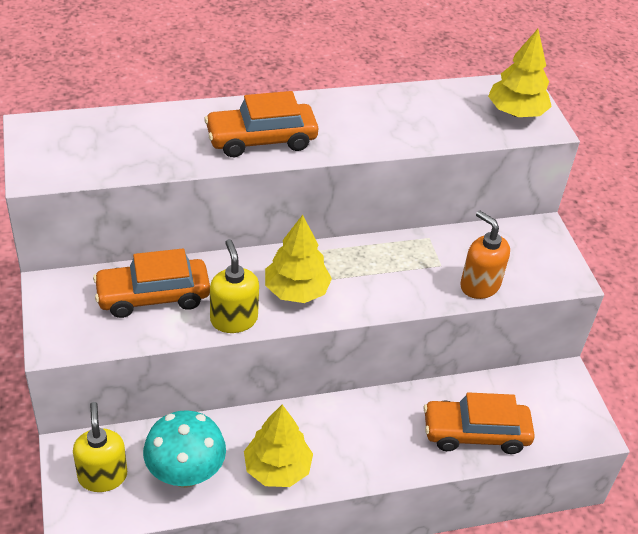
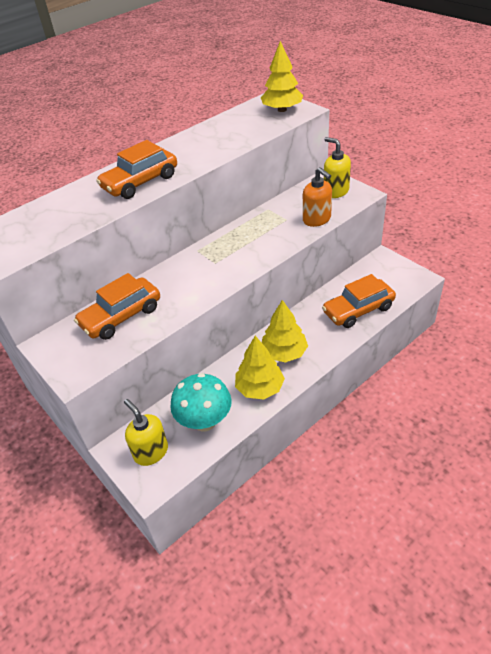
camera: 20 degrees left, 0 degrees up
yellow soap dispenser [210,239,259,333] -> yellow soap dispenser moved to [324,137,351,198]
yellow tree [265,215,332,303] -> yellow tree moved to [262,300,308,363]
orange soap dispenser [460,210,510,299] -> orange soap dispenser turned 150 degrees counterclockwise [303,167,332,227]

